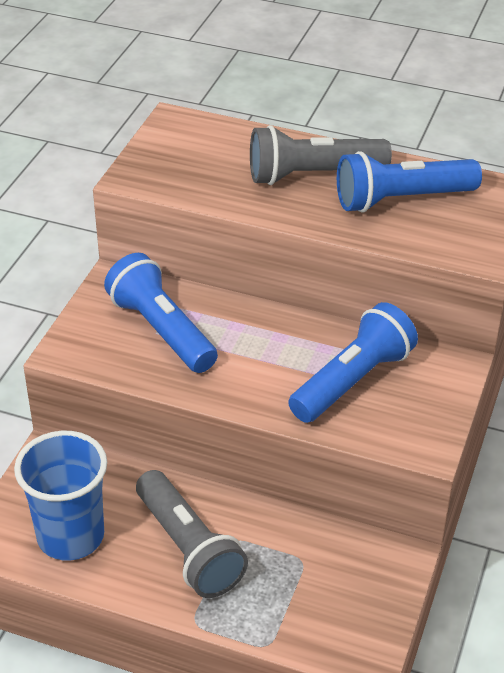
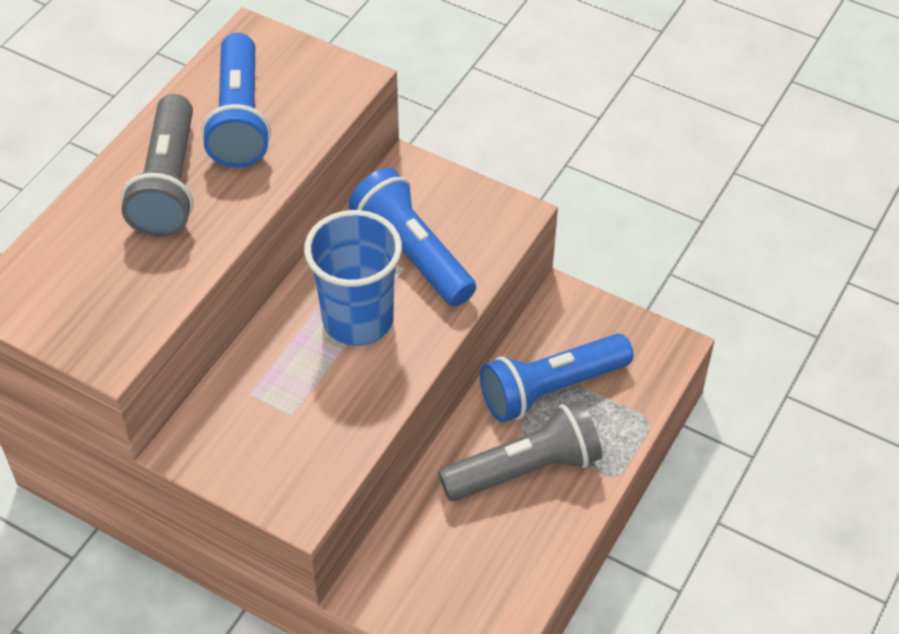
camera: 80 degrees left, 10 degrees up
blue cup [14,431,107,561] -> blue cup moved to [304,210,402,346]
blue flashlight [104,253,218,373] -> blue flashlight moved to [480,333,633,423]

